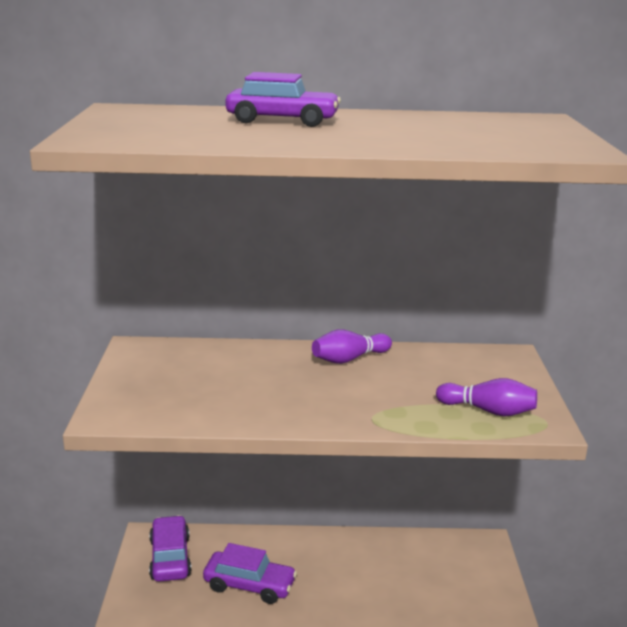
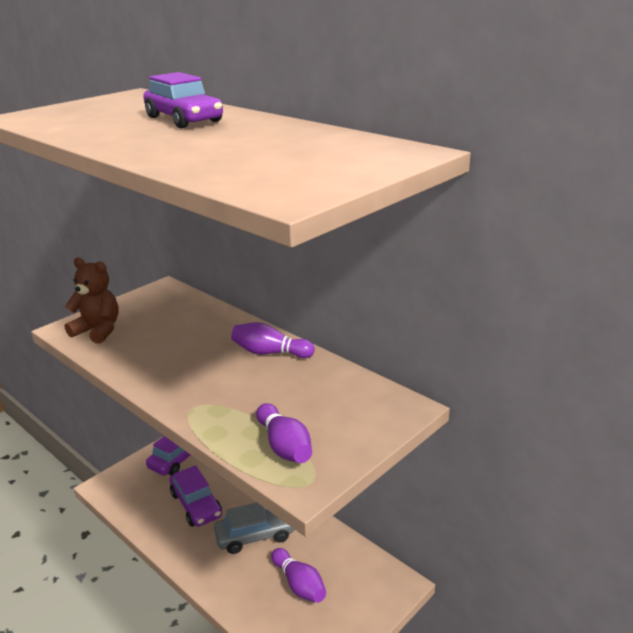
camera: 45 degrees right, 5 degrees up
none -> brown teddy bear [65,258,119,344]
none -> grey car [214,503,295,554]
none -> purple bowling pin [271,548,326,603]

